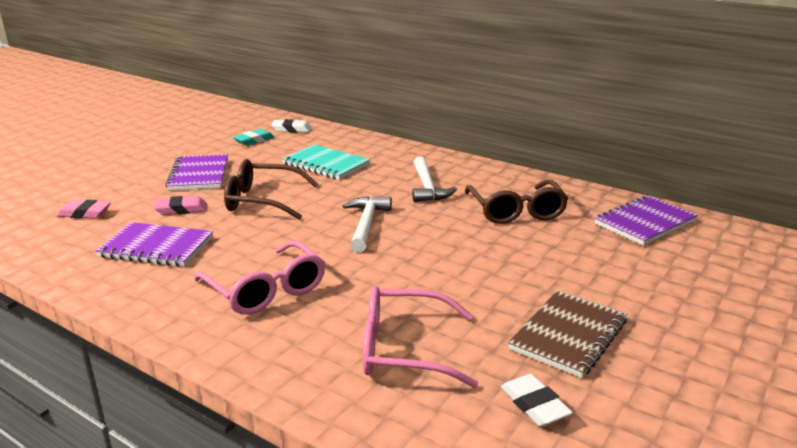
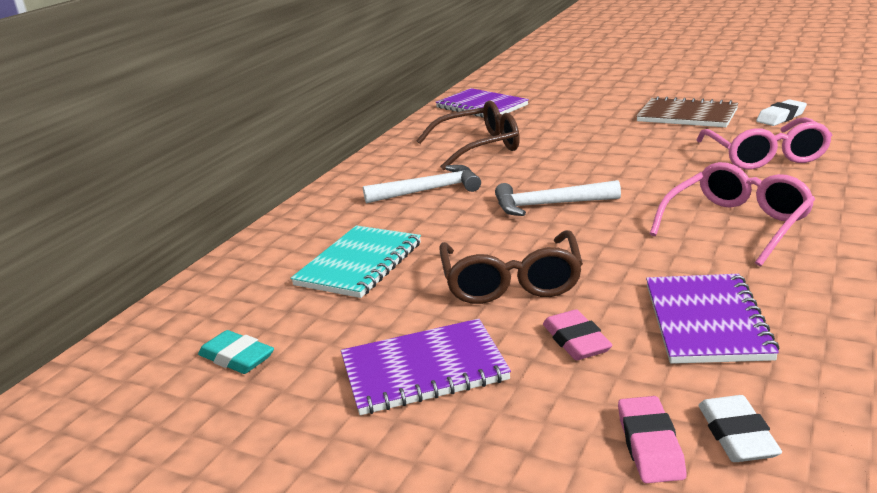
camera: 95 degrees left, 0 degrees up
white eraser [271,119,312,132] -> white eraser moved to [699,395,782,462]

